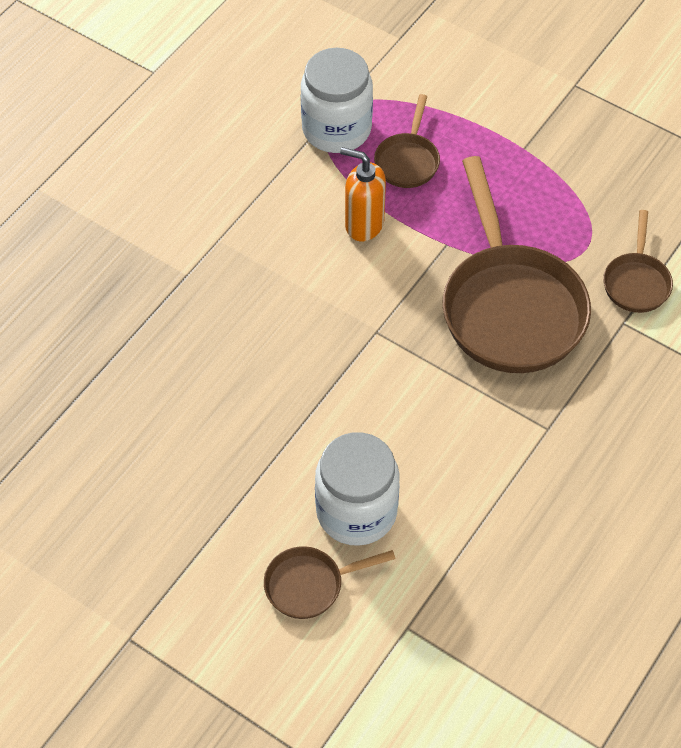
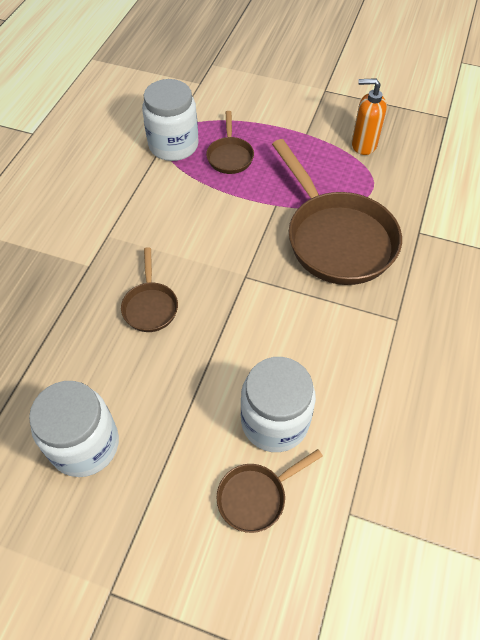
camera: 15 degrees left, 0 degrees up
orange soap dispenser [340,147,386,241] -> orange soap dispenser moved to [352,78,387,155]
brown pan [603,210,673,313] -> brown pan moved to [121,247,178,332]
none -> white jar [29,381,119,477]

